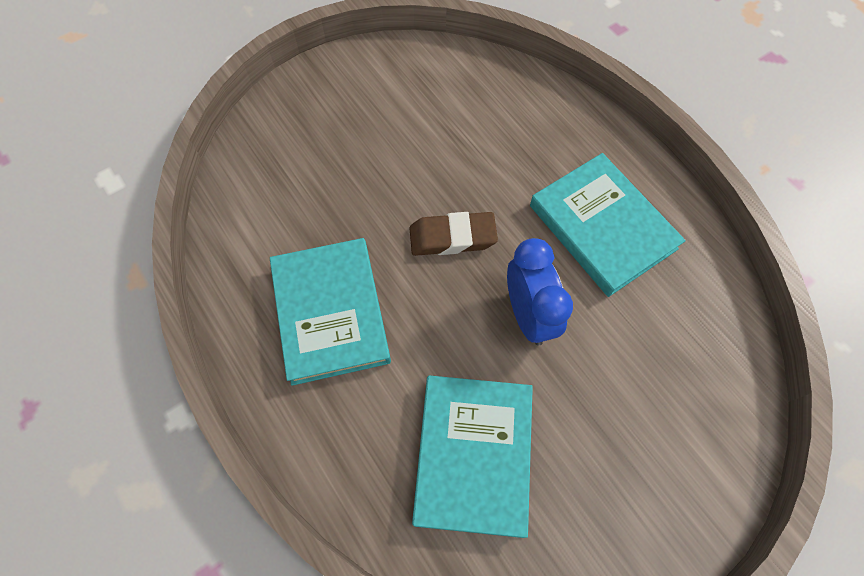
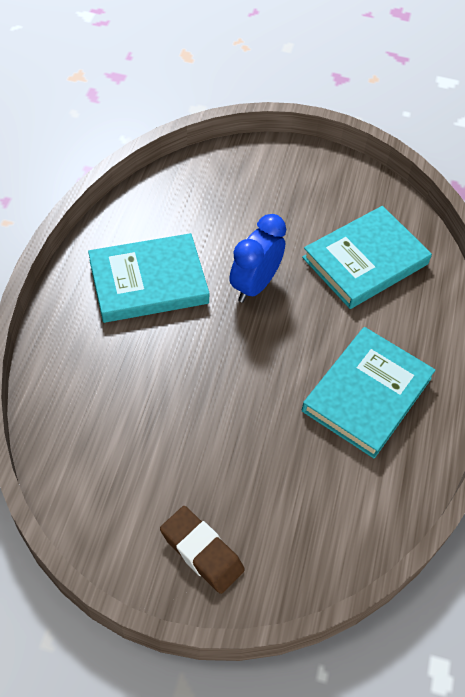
camera: 135 degrees left, 10 degrees down
brown eraser [410,212,498,256] -> brown eraser moved to [160,506,245,594]
turquoise book [530,153,686,297] -> turquoise book turned 60 degrees clockwise [88,233,210,323]

